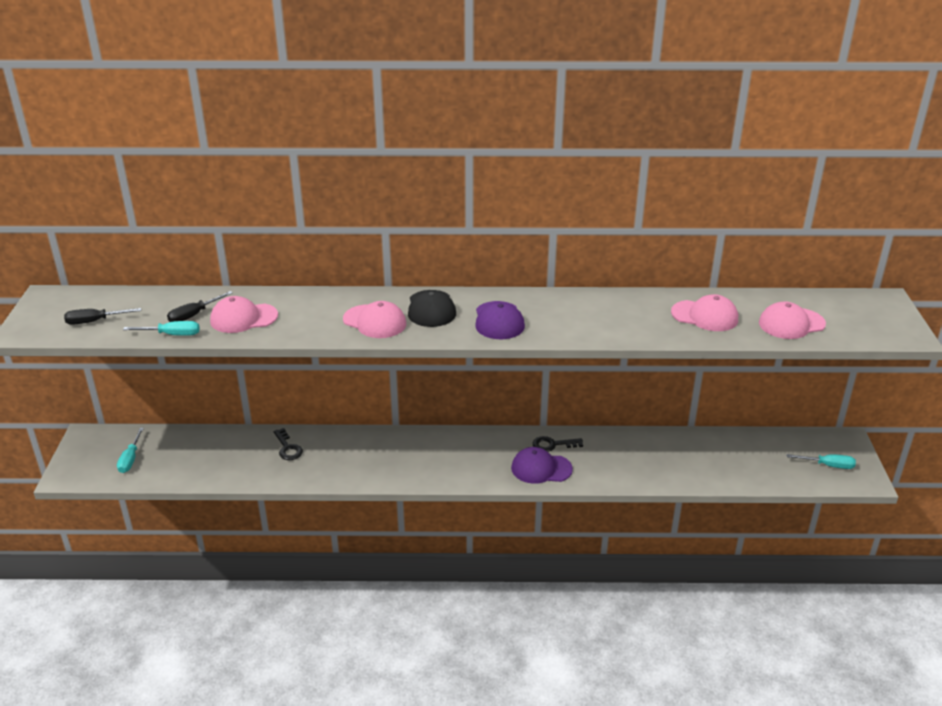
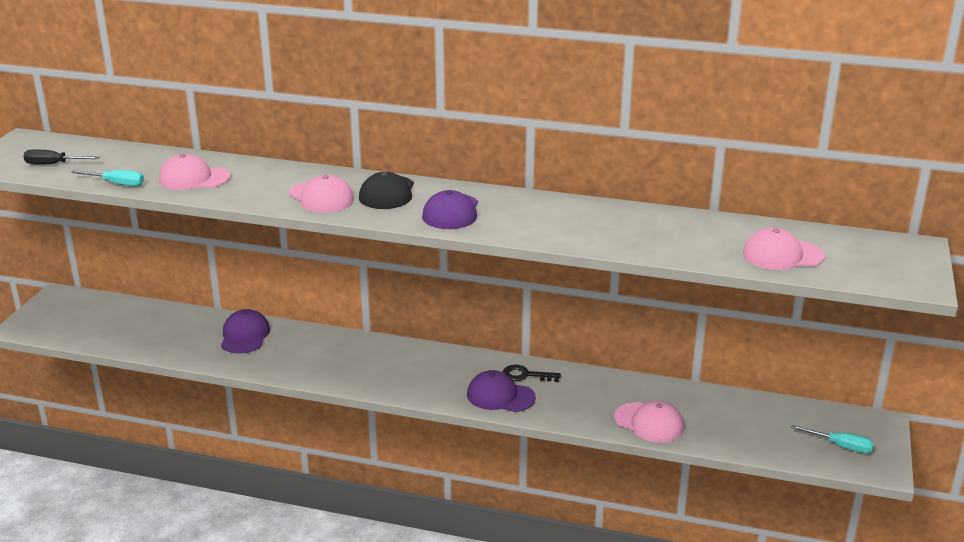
camera: 15 degrees right, 5 degrees down
turquoise screwdriver [117,428,144,473] -> none
black screwdriver [167,291,233,322] -> none
black key [273,428,303,460] -> purple cap [221,309,270,353]
pink cap [671,294,738,331] -> pink cap moved to [614,401,684,443]

